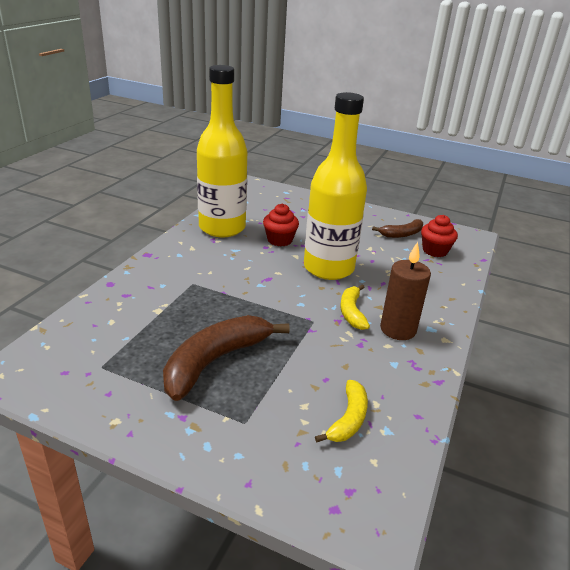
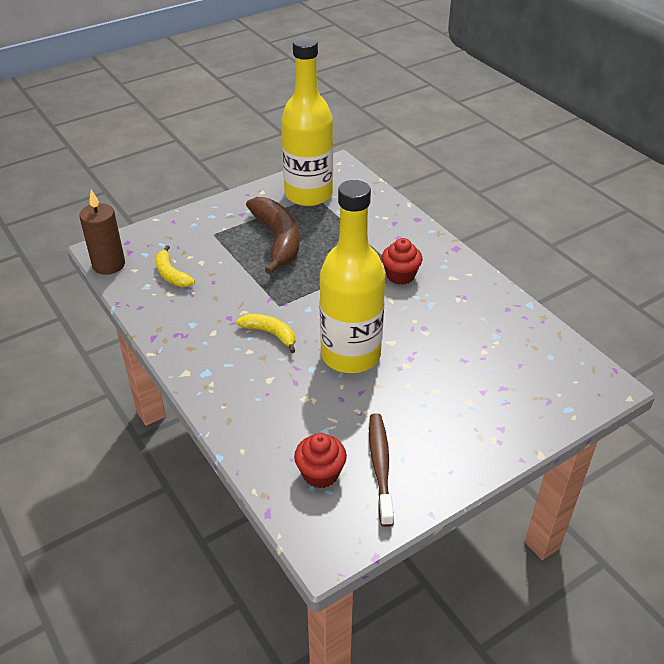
camera: 125 degrees right, 10 degrees up
yellow bottle [197,65,247,237] -> yellow bottle moved to [281,37,333,206]
red cupcake [263,204,299,246] -> red cupcake moved to [382,238,422,285]
brown banana [372,219,423,238] -> brown toothbrush [369,413,394,527]
brown candle [380,242,431,340] -> brown candle moved to [79,190,125,275]

